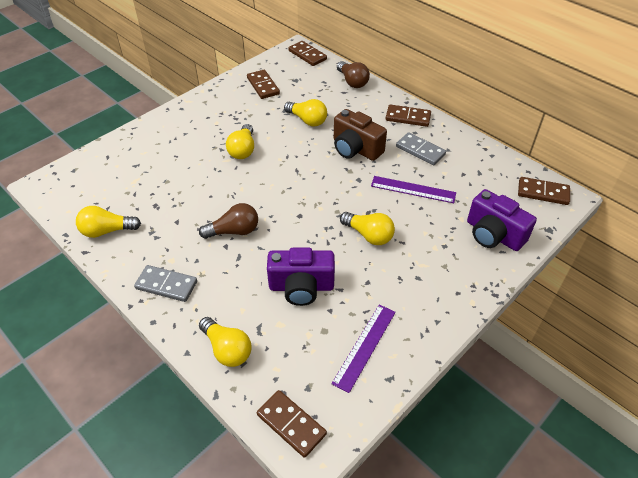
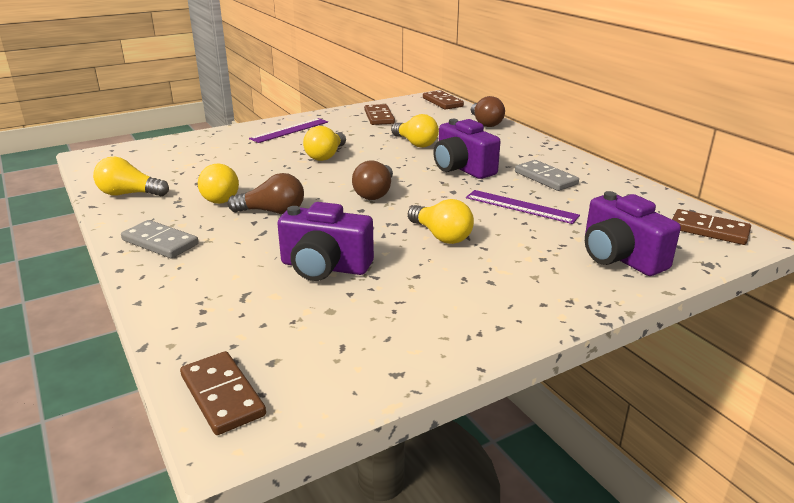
camera: 15 degrees right, 20 degrees down
yellow light bulb [199,317,252,367] -> yellow light bulb moved to [198,163,239,204]
purple ruler [331,304,396,393] -> purple ruler moved to [249,118,328,143]
brown camera [334,109,387,161] -> purple camera [433,119,501,179]
brown domino [386,105,431,127] -> none
none -> brown light bulb [352,160,393,200]

